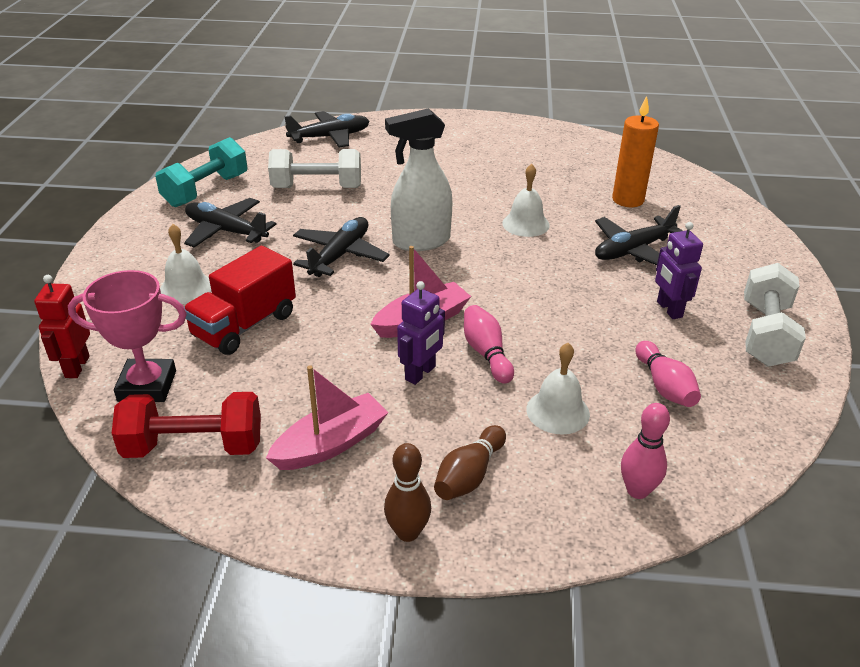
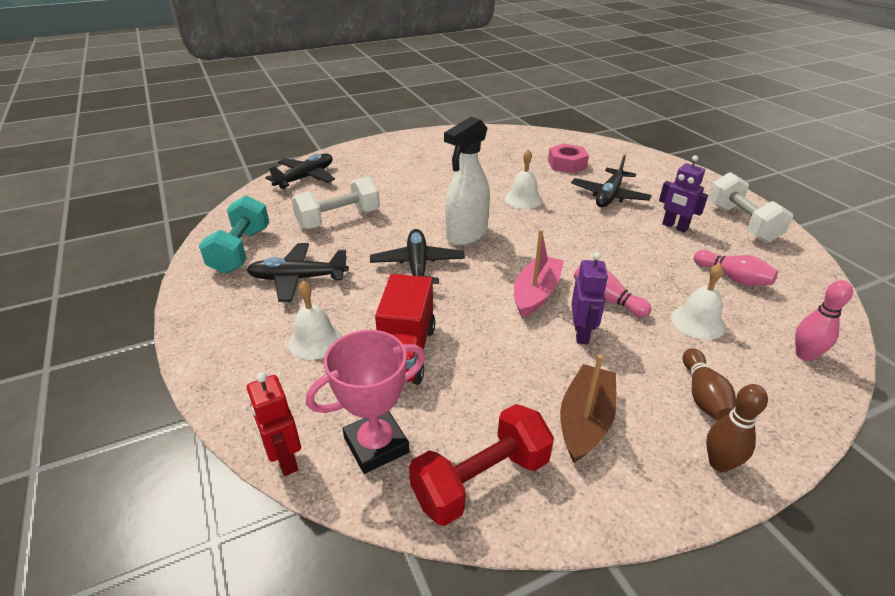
camera: 30 degrees left, 0 degrees up
pink boat [266,365,389,470] -> brown boat [560,354,617,463]
orange candle [612,96,659,207] -> pink nut [548,143,589,174]

